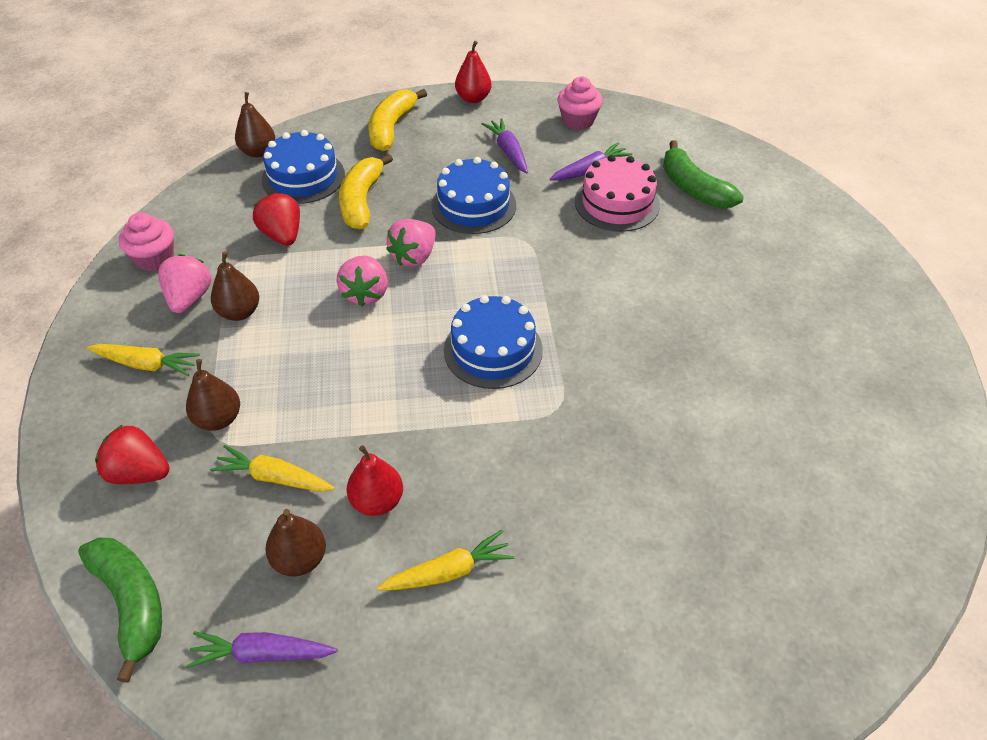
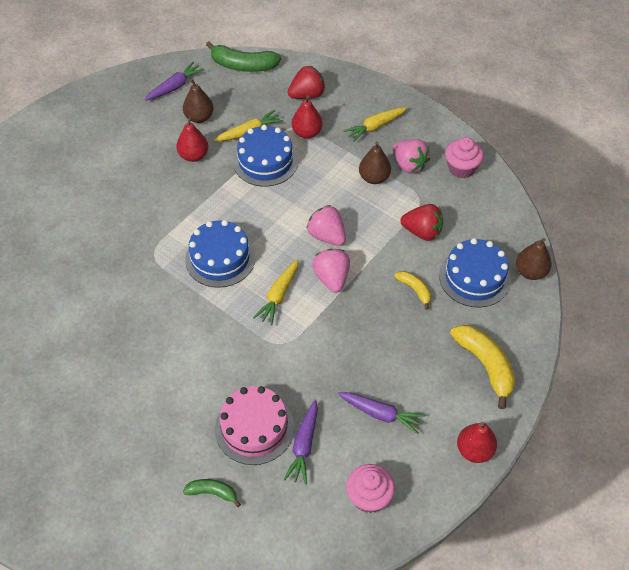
camera: 135 degrees right, 5 degrees up
brown pear [186,359,240,431] -> red pear [292,95,323,139]
yellow banana [339,154,393,230] -> yellow banana [394,271,431,310], size x0.55
yellow carrot [377,530,515,591] -> yellow carrot moved to [253,259,298,325]
blue cake [431,157,516,234] -> blue cake moved to [233,125,298,187]
green banana [663,140,744,208] -> green banana [183,479,241,507], size x0.55

